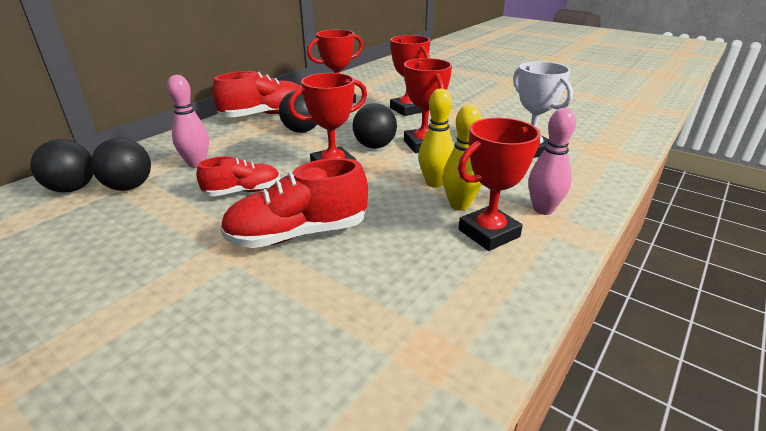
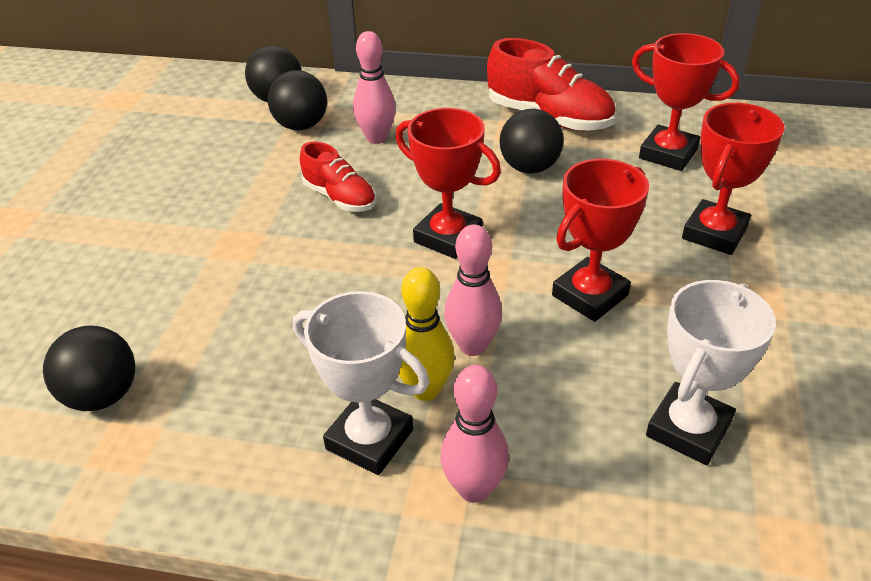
camera: 65 degrees right, 10 degrees up
red shoe [220,158,368,248] -> none
black ball [353,103,397,149] -> black ball moved to [43,325,135,411]
yellow bowling pin [418,89,454,188] -> pink bowling pin [444,224,502,356]
red trophy [458,118,540,251] -> white trophy [293,291,430,475]

